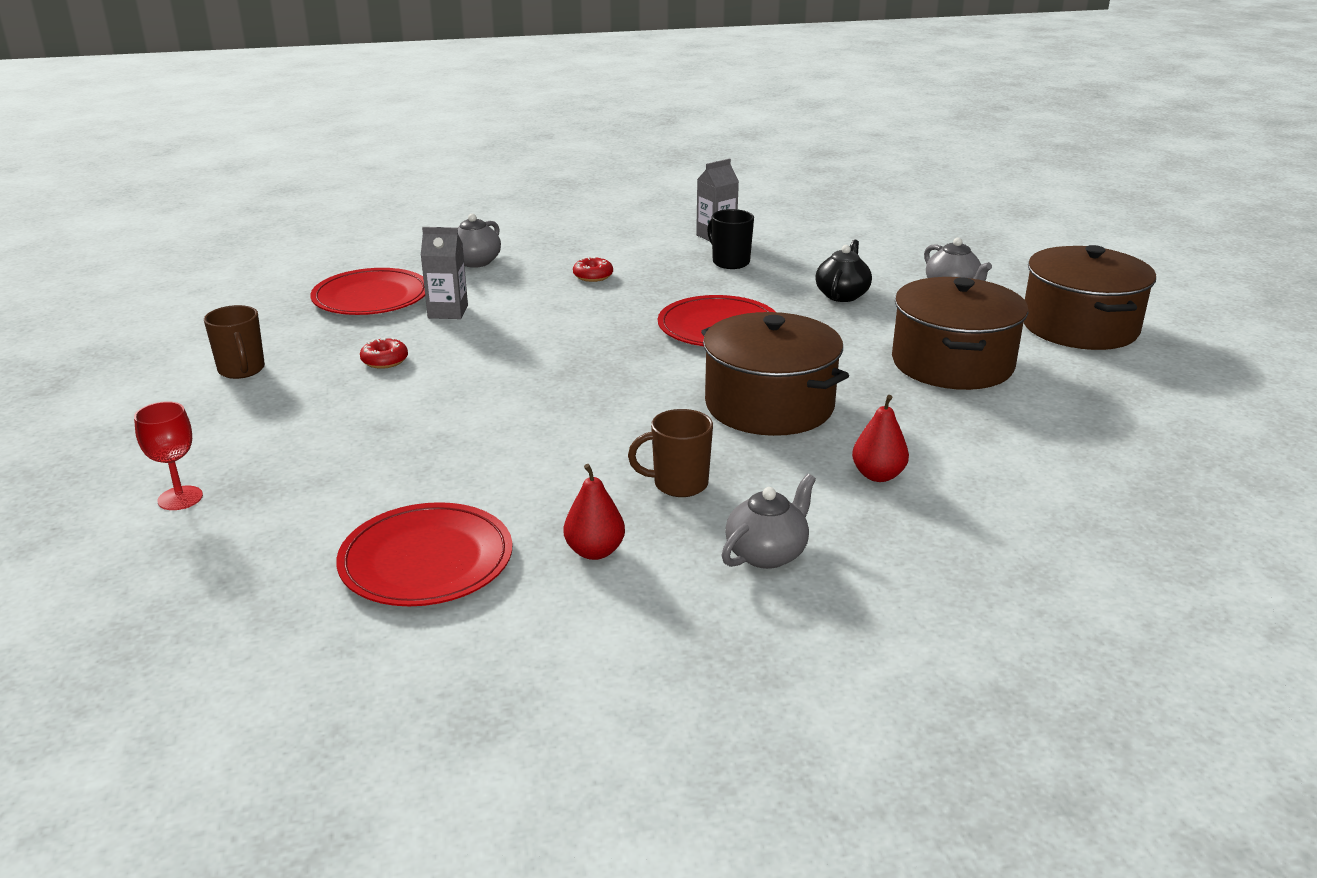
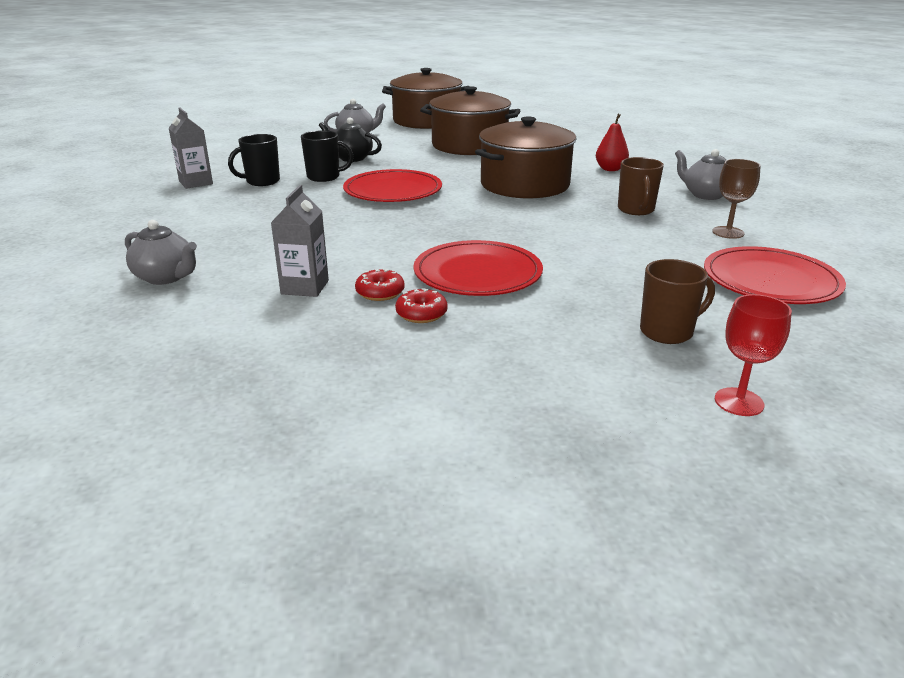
camera: 85 degrees left, 0 degrees up
brown mug [204,305,265,379] -> brown mug moved to [640,259,715,344]
red plate [310,268,425,315] -> red plate moved to [413,240,543,296]
red pear [564,464,625,560] -> brown goblet [712,159,761,239]
red donut [573,257,613,282] -> red donut moved to [355,269,405,301]
none -> black mug [301,130,353,182]

